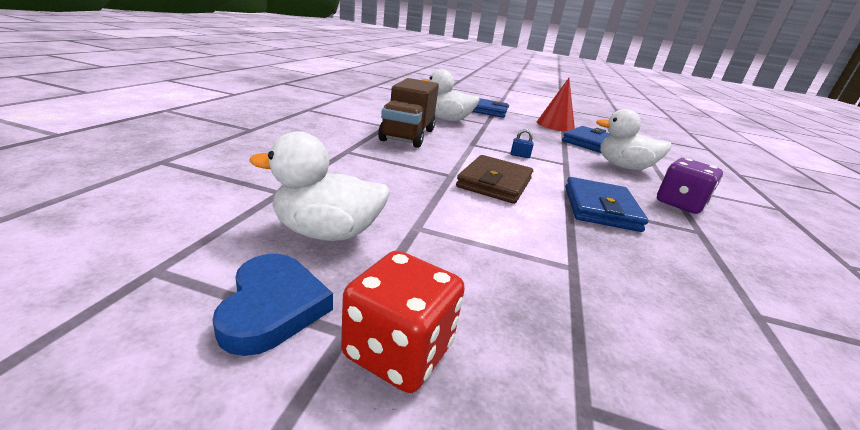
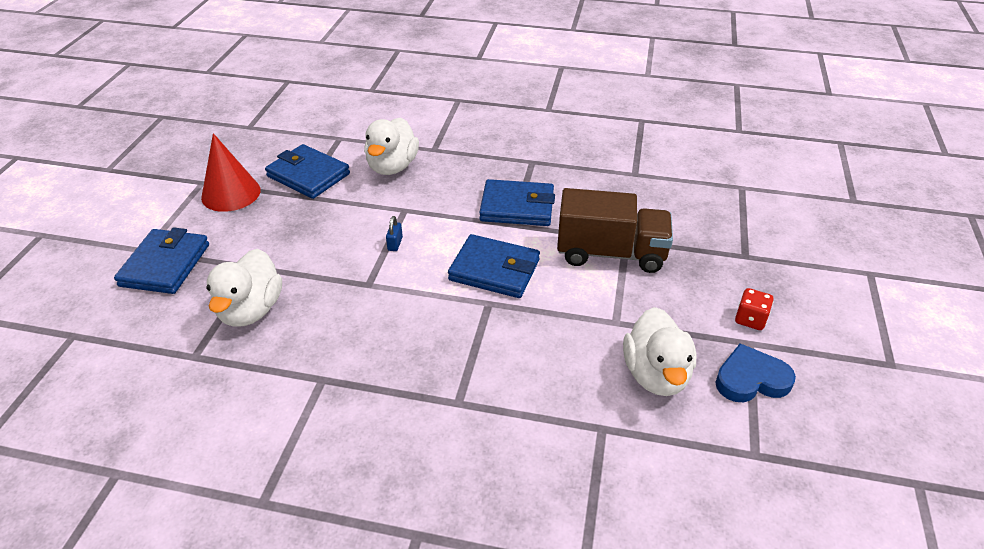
camera: 90 degrees left, 15 degrees up
red dice [341,250,465,393] -> red dice [735,288,773,330], size x0.61
brown truck [378,78,439,148] -> brown truck moved to [557,188,673,273]
brown wallet [456,155,533,204] -> blue wallet [448,234,540,298]
purple dice [657,158,723,214] -> none

